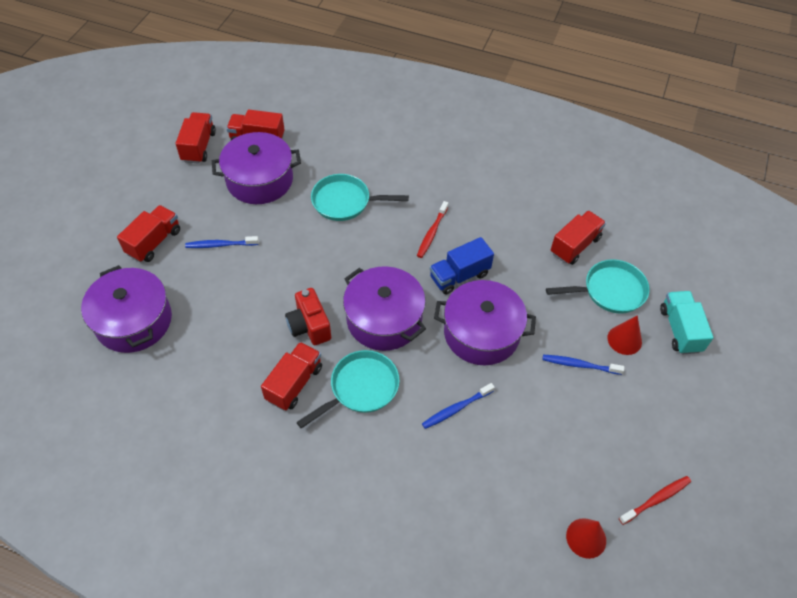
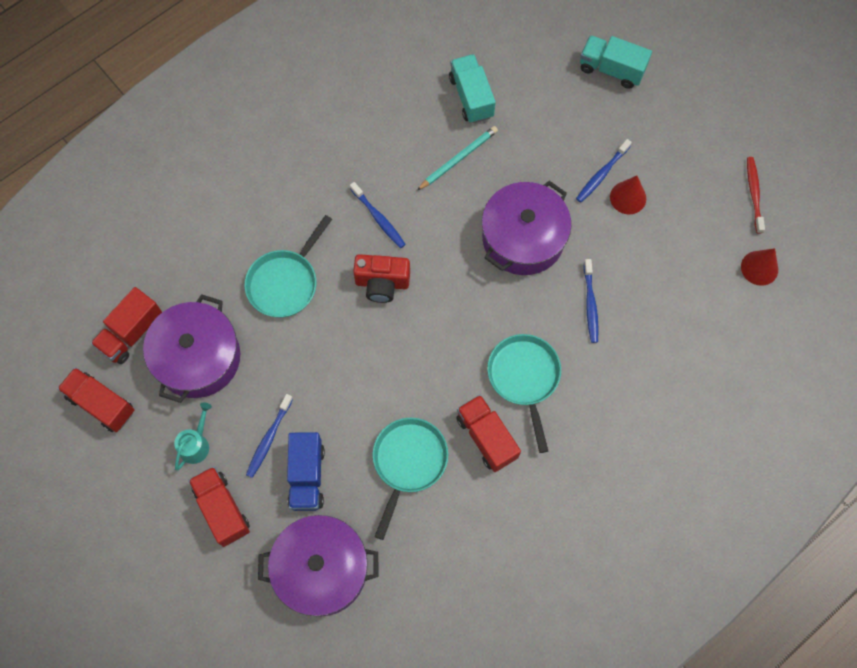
camera: 60 degrees left, 15 degrees up
red camera [285,288,331,345] -> red camera moved to [353,254,410,303]
purple pot [343,266,426,351] -> none
red toothbrush [417,201,448,258] -> blue toothbrush [350,182,406,248]
blue truck [430,237,494,294] -> blue truck moved to [287,432,325,511]
turquoise pan [546,259,650,313] -> turquoise pan moved to [373,418,448,540]
red truck [551,210,606,265] -> turquoise truck [449,54,496,123]
red cone [608,315,642,355] -> red cone moved to [610,176,646,214]
none -> turquoise watering can [174,402,212,470]
none -> turquoise pencil [417,126,498,190]

